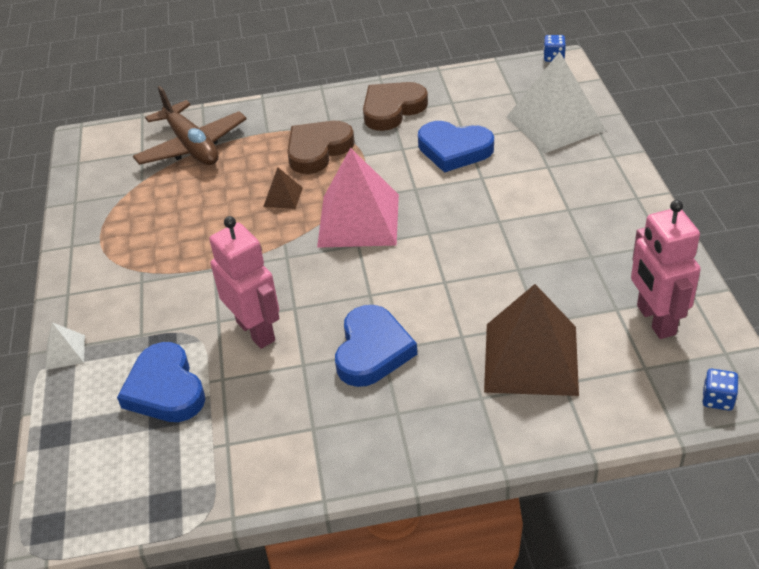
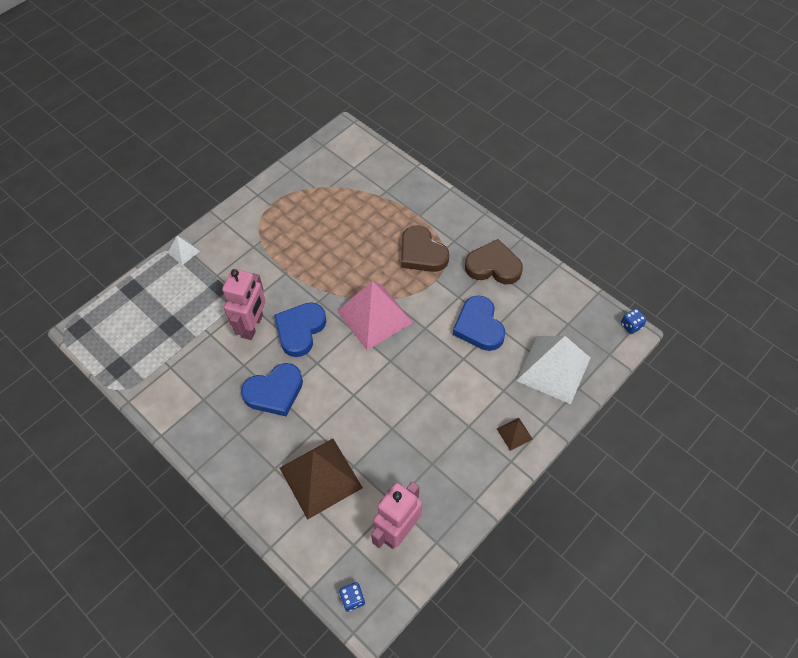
camera: 50 degrees right, 15 degrees up
blue heart [117,342,205,422] -> blue heart moved to [274,302,327,357]
brown plane [133,86,247,165] -> none
brown pyramid [263,167,303,209] -> brown pyramid moved to [497,418,533,451]
brown heart [287,121,355,174] -> brown heart turned 135 degrees counterclockwise [401,225,449,272]

